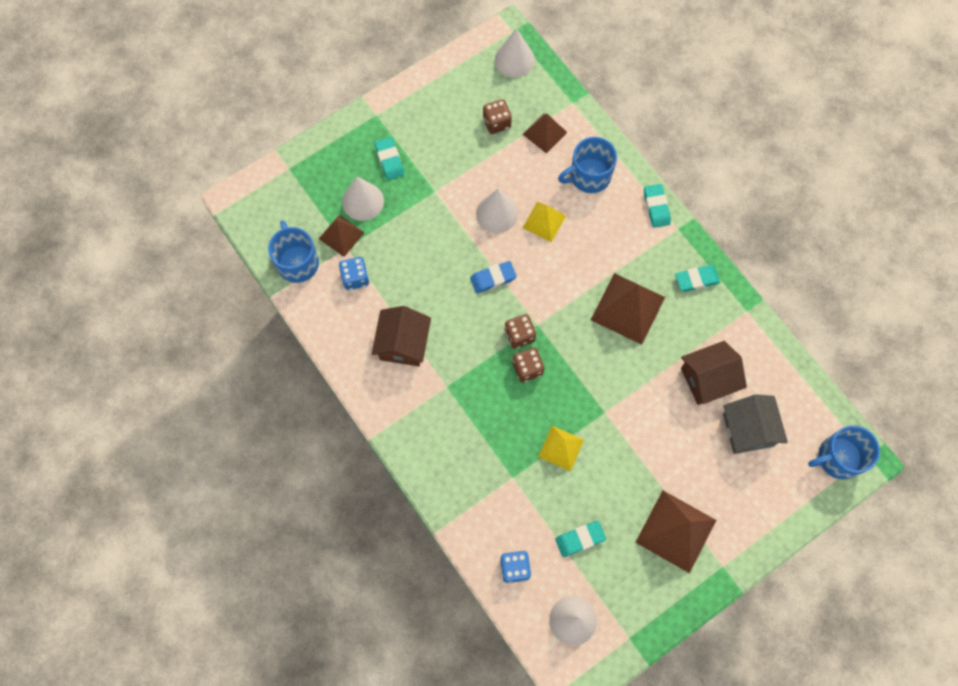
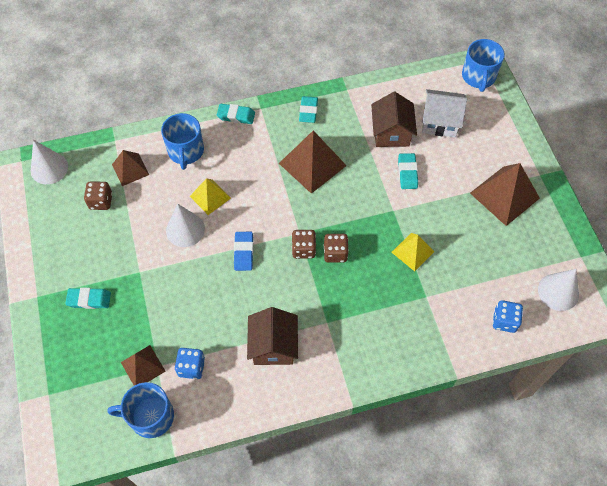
camera: 70 degrees left, 10 degrees down
white cone [342,176,384,221] -> none
brown house [372,306,431,366] -> brown house turned 60 degrees clockwise [247,307,298,365]
turquoise eraser [555,521,606,557] -> turquoise eraser moved to [398,153,418,189]
grey house [723,394,788,454] -> white house [422,89,467,137]

